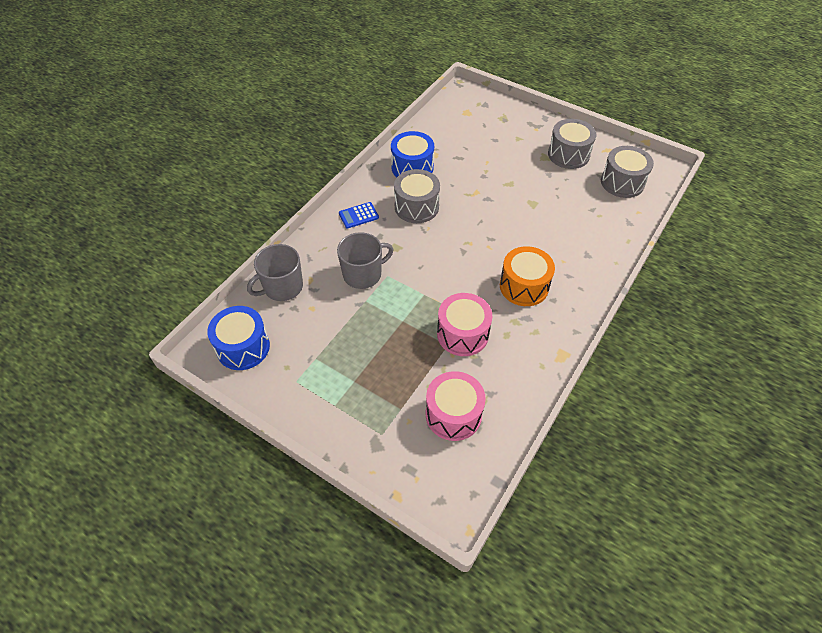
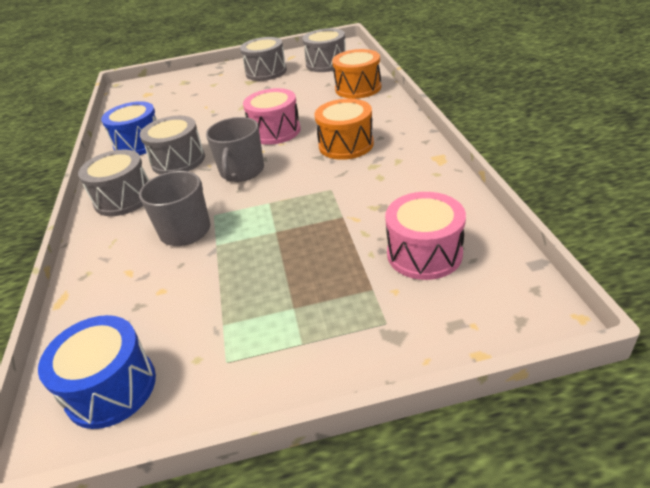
camera: 40 degrees left, 15 degrees down
grey mug [247,244,303,301] -> grey mug moved to [206,117,264,182]
blue calculator [339,202,379,229] -> grey drum [78,149,149,216]
pink drum [437,293,492,356] -> pink drum moved to [243,88,301,145]
none -> orange drum [332,49,381,99]

